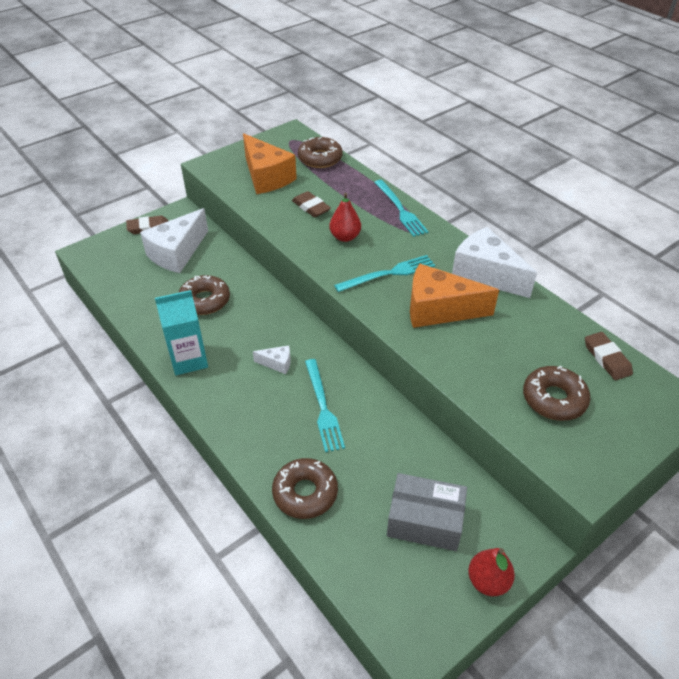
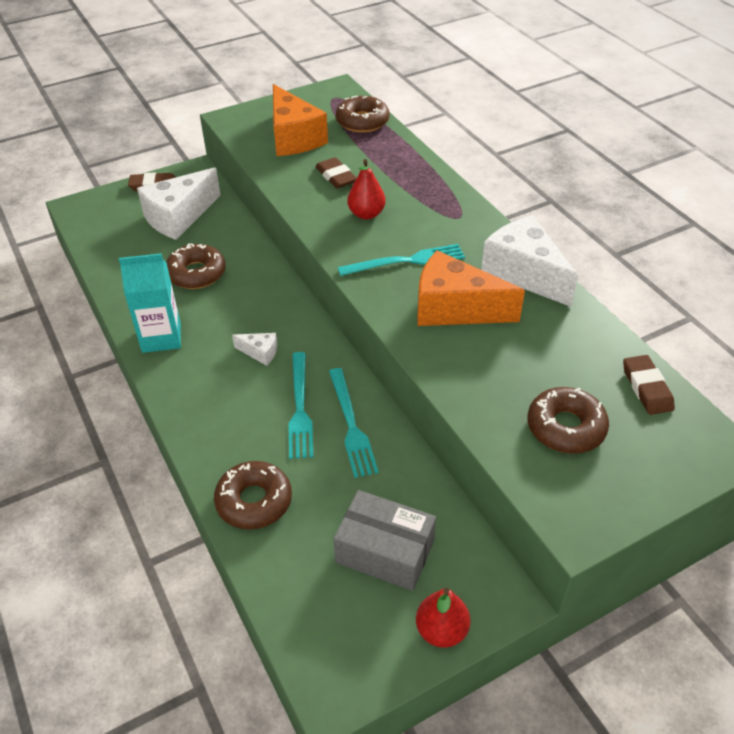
camera: 10 degrees right, 0 degrees up
turquoise fork [374,180,429,237] -> turquoise fork moved to [329,368,379,478]

